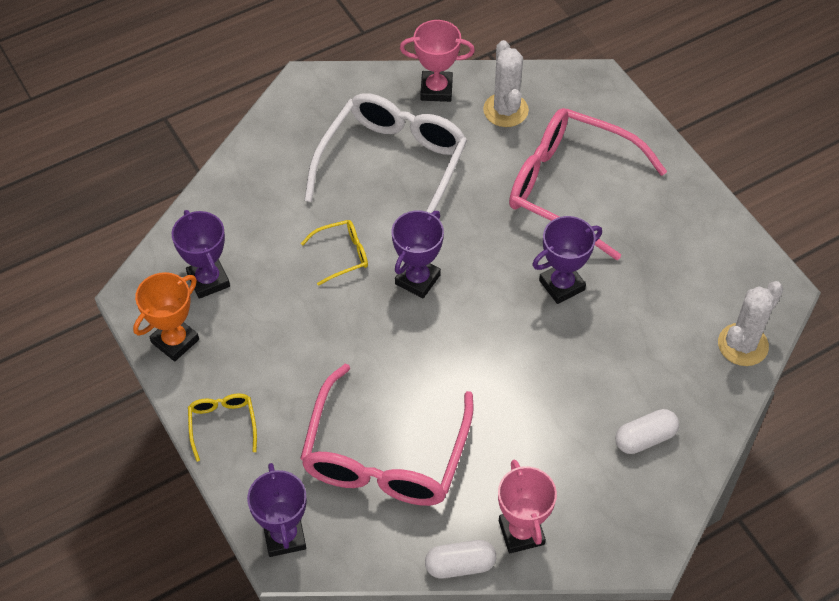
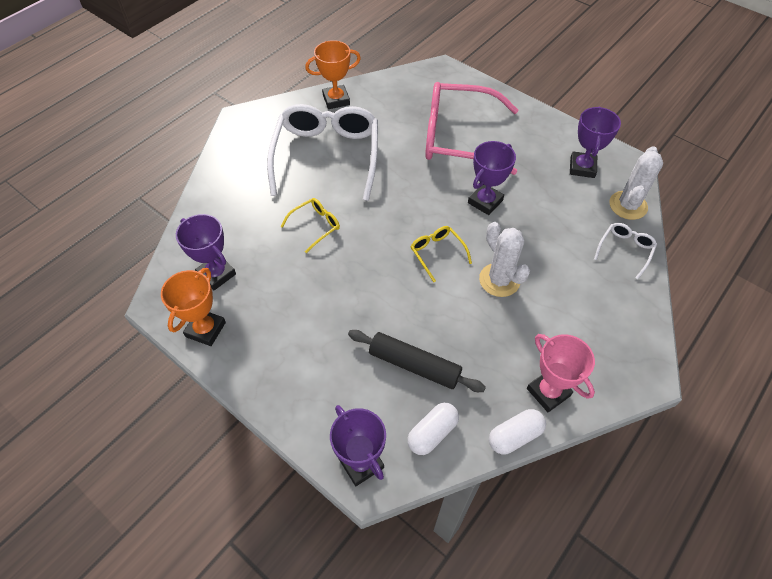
camera: 20 degrees left, 0 degrees up
yellow glasses [188,393,257,462] -> yellow glasses moved to [411,226,472,282]
pink glasses [300,364,474,506] -> black rolling pin [348,330,486,392]
purple trophy [392,210,444,298] -> purple trophy moved to [570,107,621,178]
pink trophy [400,20,475,102] -> orange trophy [305,40,361,109]
white cactus [483,40,529,127] -> white cactus moved to [479,222,530,297]
white capsule [615,409,679,454] -> white capsule moved to [407,403,459,455]
none -> white glasses [594,223,657,279]

